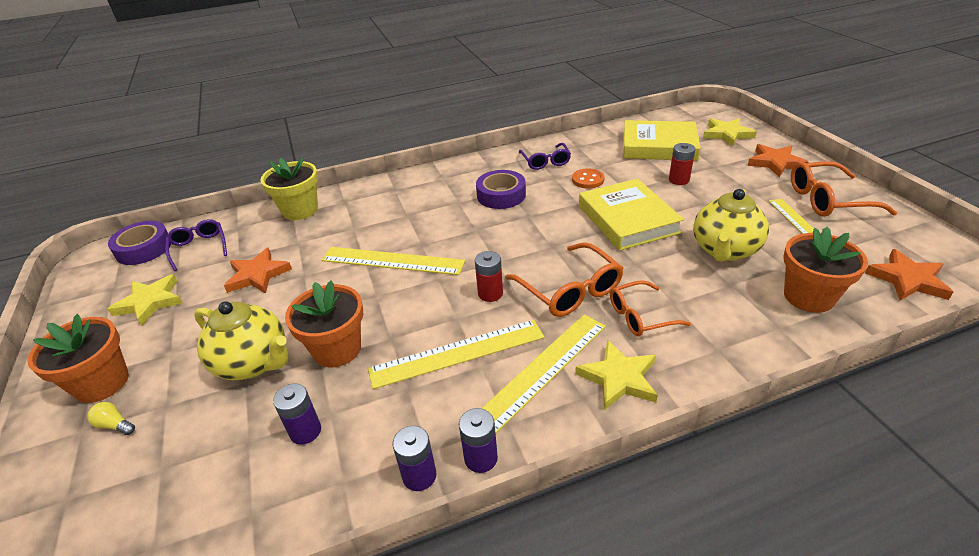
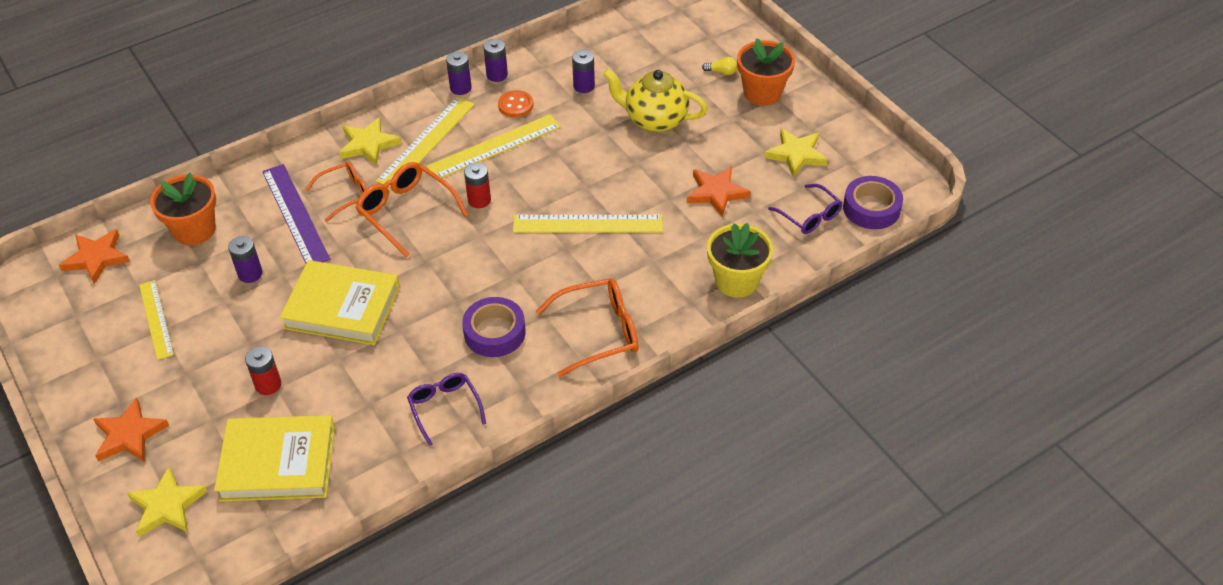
camera: 165 degrees right, 10 degrees up
orange flower pot [285,280,363,367] -> none
orange button [572,168,605,189] -> orange button moved to [498,90,533,118]
yellow book [579,178,684,251] -> yellow book turned 45 degrees counterclockwise [280,260,400,345]
yellow teapot [693,189,769,262] -> purple battery [228,236,263,283]
orange glasses [791,161,897,217] -> orange glasses moved to [536,278,639,377]
none -> purple ruler [262,164,330,263]

